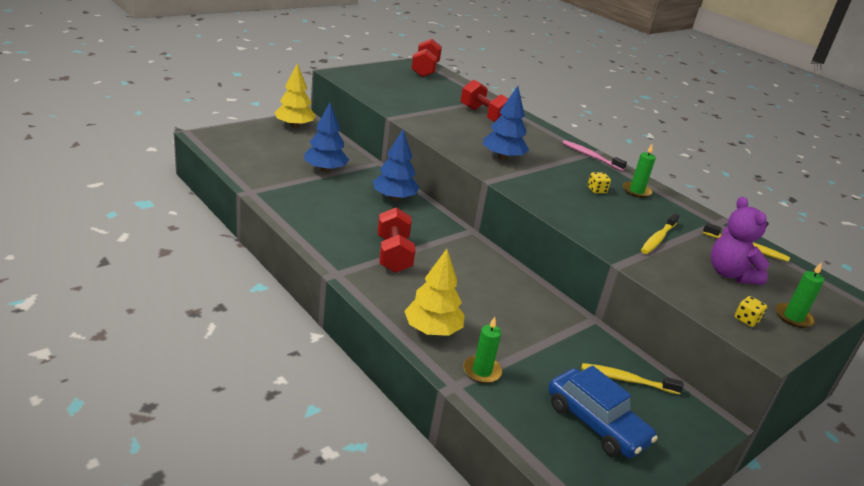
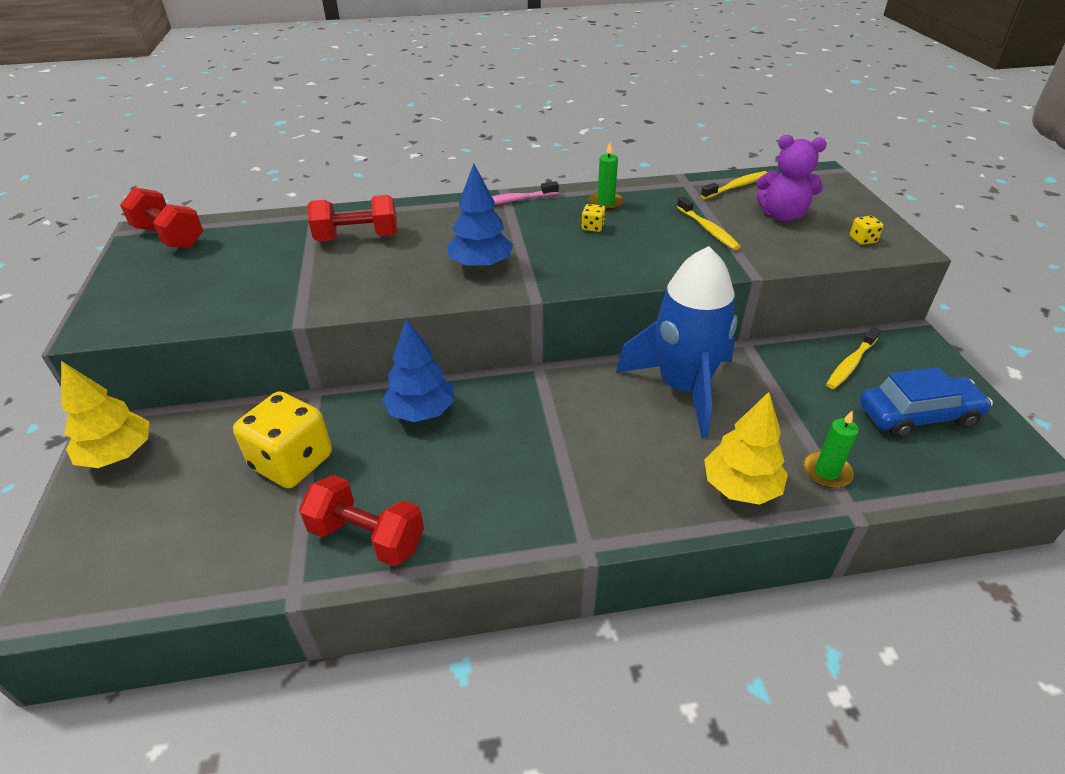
camera: 55 degrees left, 10 degrees up
blue tree [304,103,349,172] -> yellow dice [233,391,332,488]
red dumbbell [378,208,416,273] -> red dumbbell moved to [299,475,424,566]
green candle [775,262,824,328] -> none
none -> blue rocket [616,246,738,438]

